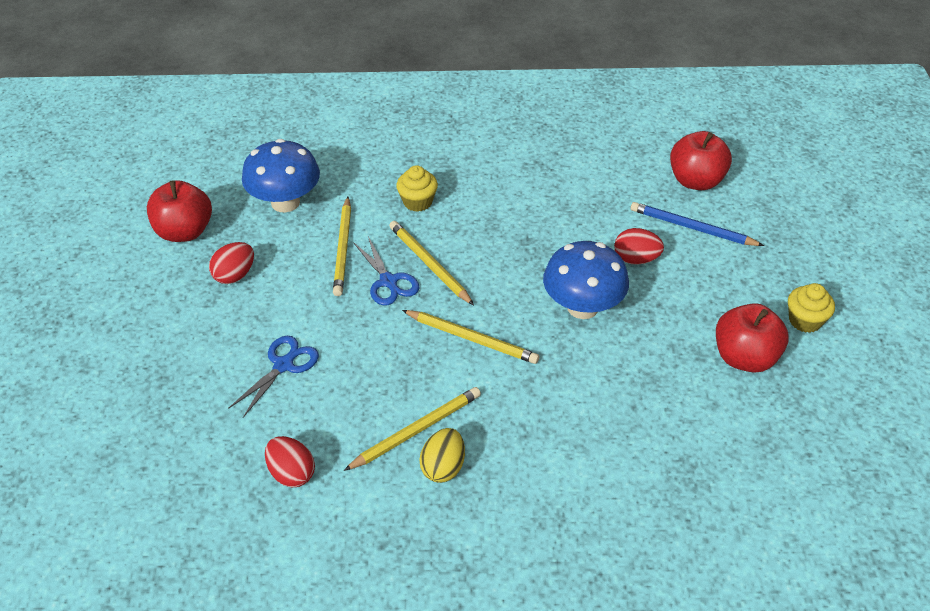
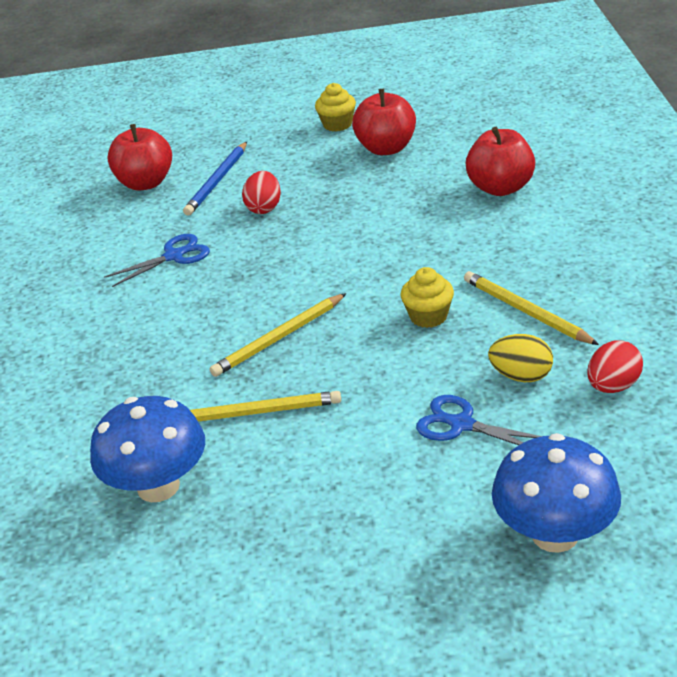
camera: 90 degrees left, 10 degrees down
red apple [147,180,212,242] -> red apple moved to [466,127,535,196]
red egg [209,242,254,284] -> none
blue scissors [353,237,419,306] -> blue scissors moved to [104,234,210,287]
yellow cupcake [396,165,438,212] -> yellow cupcake moved to [400,267,454,328]
yellow pencil [402,310,539,364] -> none
yellow egg [419,428,465,483] -> yellow egg moved to [488,334,553,382]
blue mushroom [543,241,629,319] -> blue mushroom moved to [492,433,621,553]

